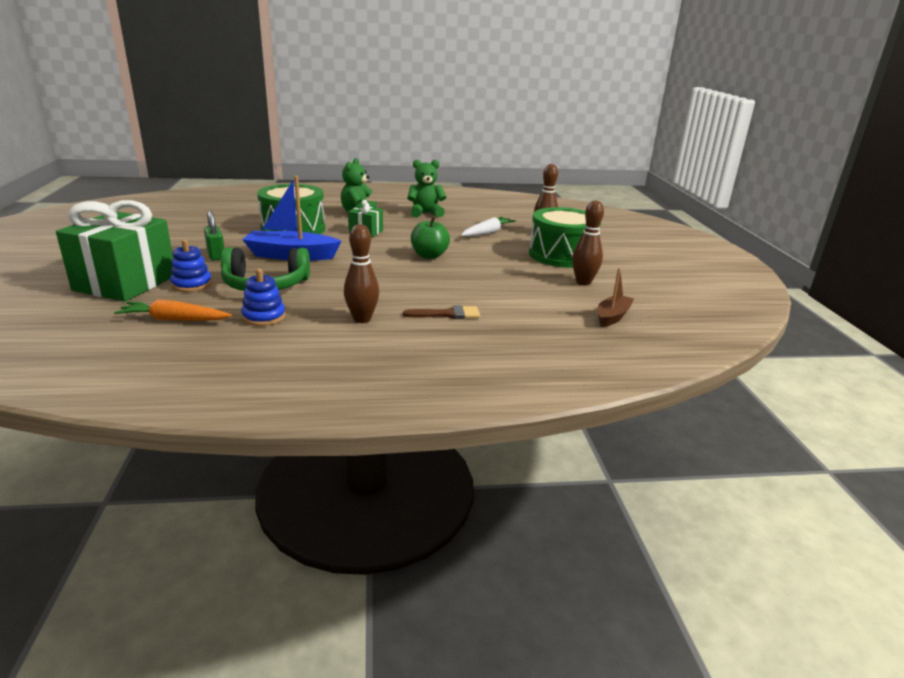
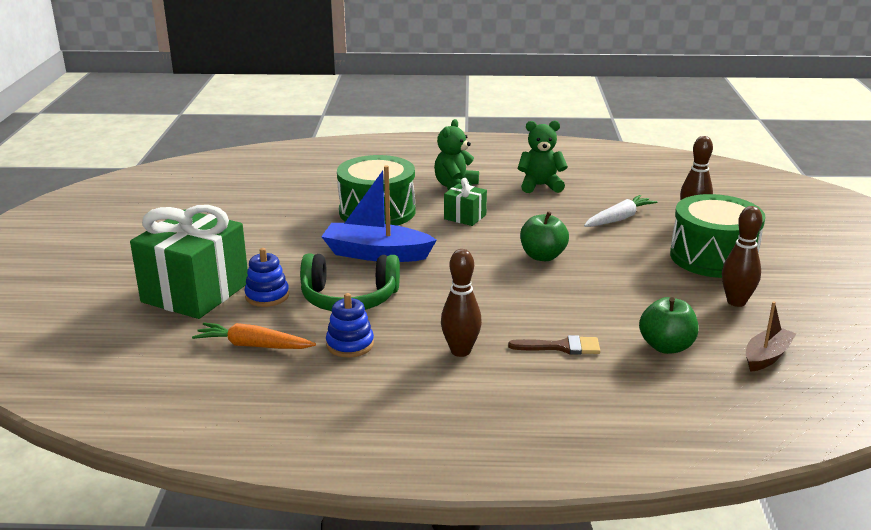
camera: 10 degrees right, 0 degrees up
green padlock [204,211,224,260] -> none
none -> green apple [639,297,699,354]

